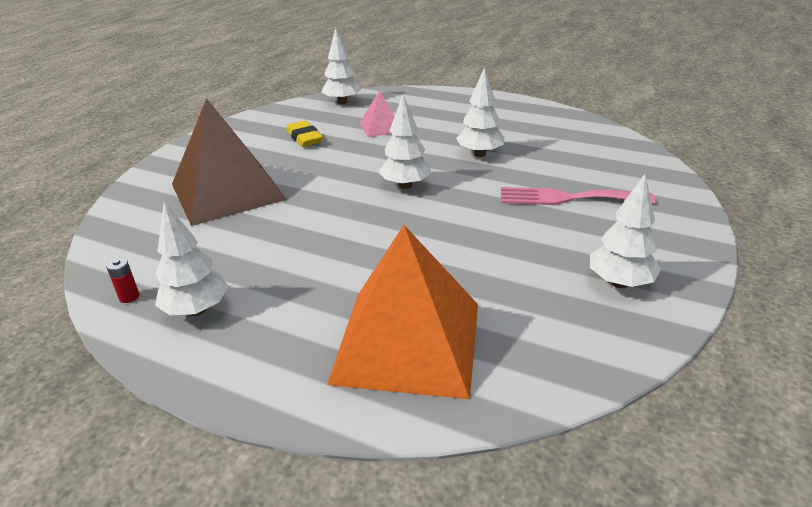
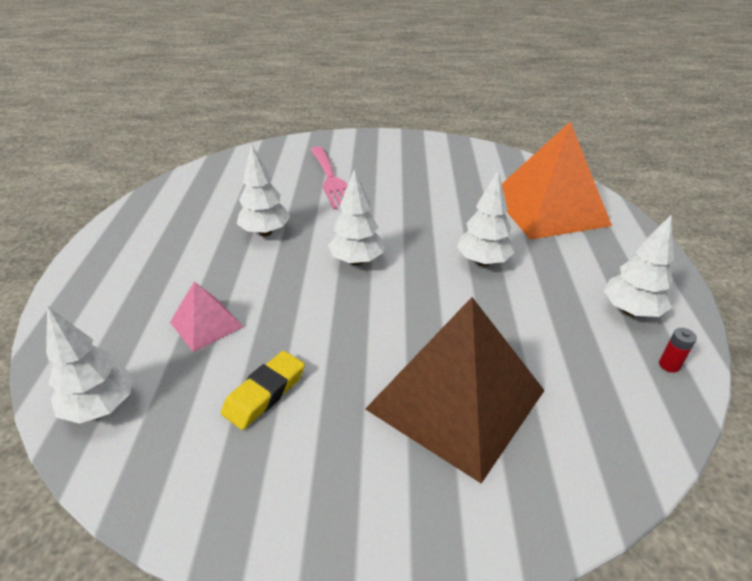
camera: 115 degrees left, 5 degrees up
white tree [590,174,661,288] -> white tree moved to [457,170,515,266]

